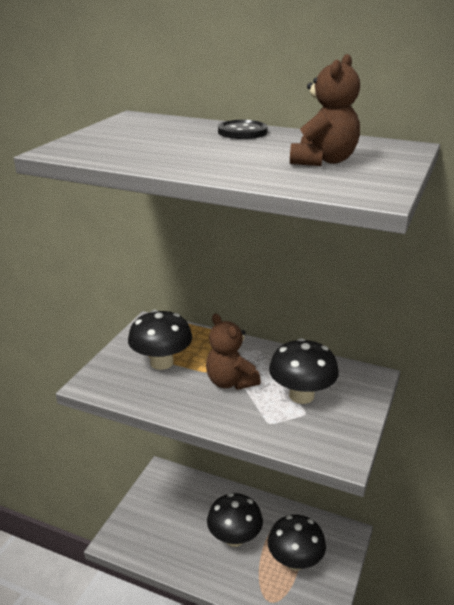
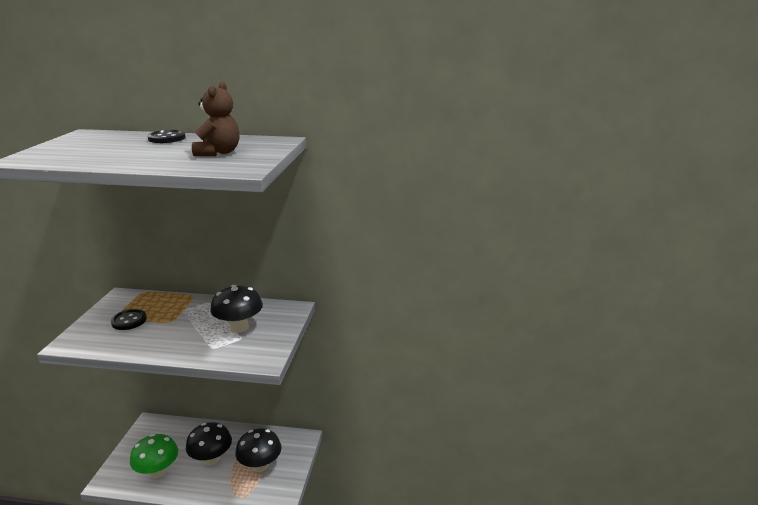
camera: 15 degrees left, 5 degrees down
black mushroom [128,310,192,370] -> black button [111,309,147,330]
brown teddy bear [206,314,261,390] -> none
none -> green mushroom [130,434,178,479]

